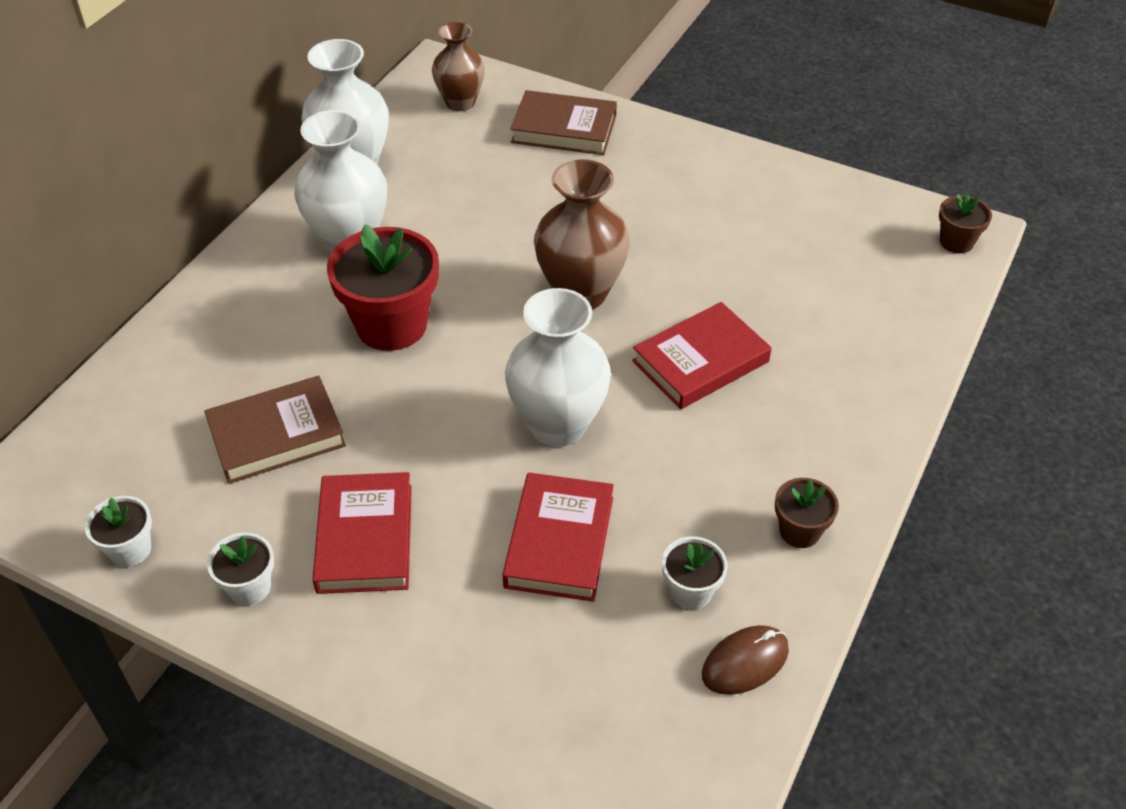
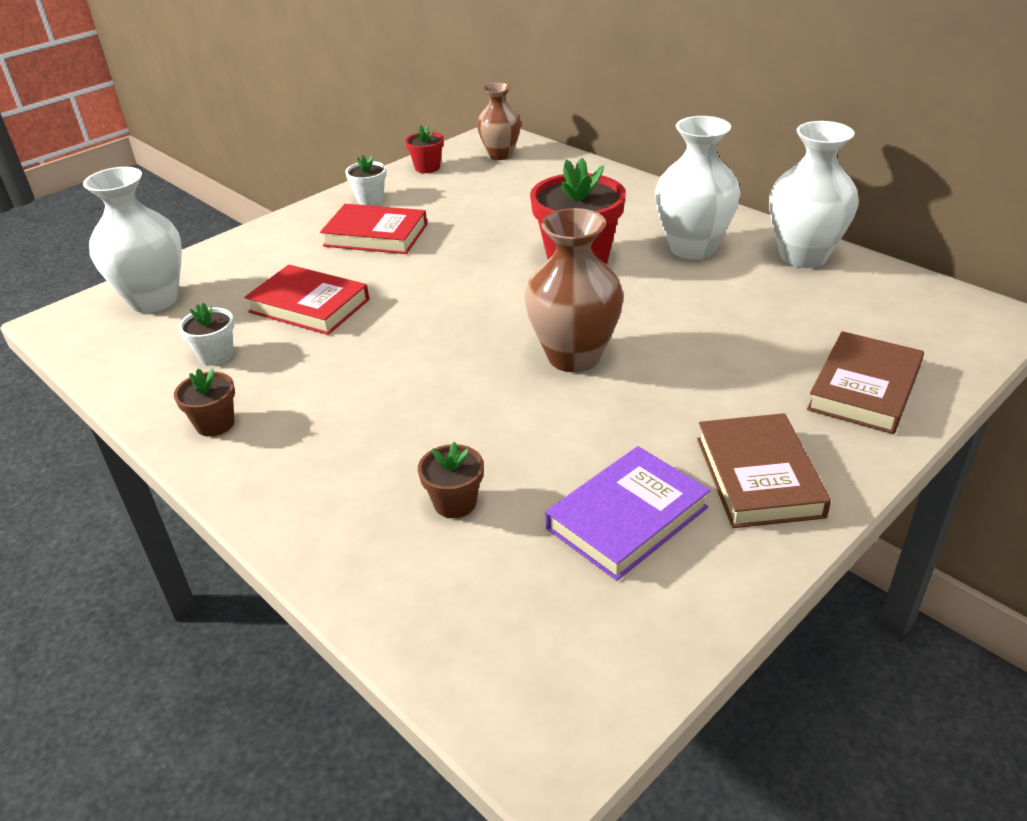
camera: 110 degrees right, 10 degrees down
white flower pot [85,496,152,567] -> red flower pot [405,125,444,173]
brown book [204,376,346,484] -> brown book moved to [697,413,831,528]
brown vase [432,22,485,111] -> brown vase moved to [477,83,521,160]
white vase [505,288,611,447] -> white vase moved to [83,167,182,313]
red book [632,302,771,409] -> none
brown mouse [702,625,789,695] -> none
brown flower pot [939,194,992,254] -> brown flower pot moved to [418,442,484,518]
none -> purple book [546,446,710,581]

